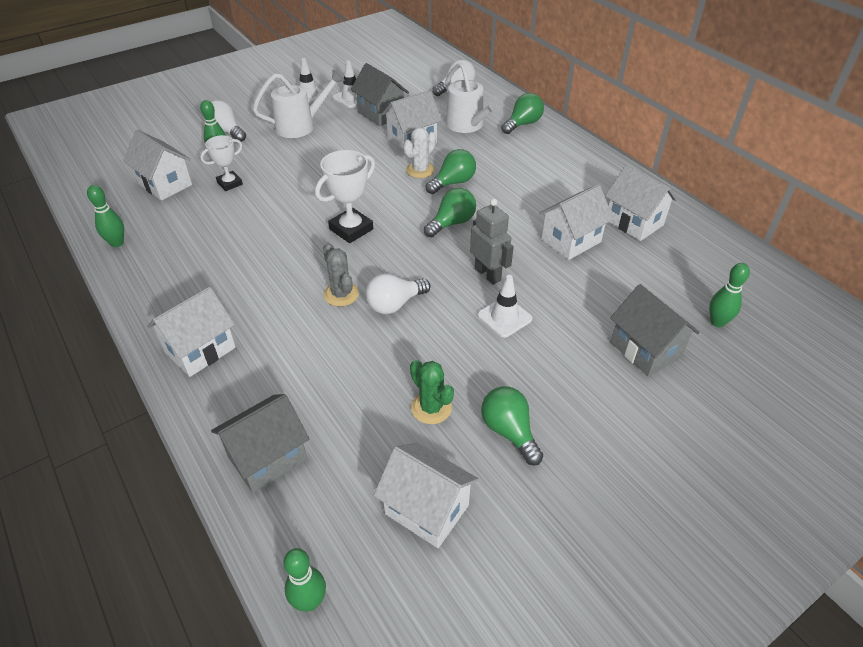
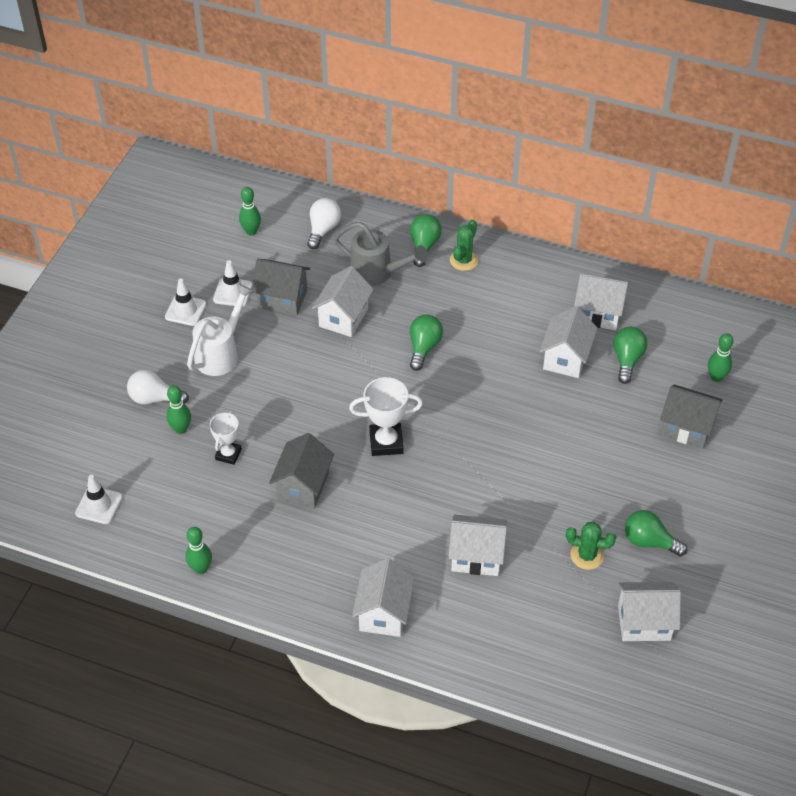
camera: 35 degrees left, 5 degrees up
white house [123,130,192,201] -> white house moved to [448,515,507,576]
grey house [211,394,309,493] -> grey house moved to [269,433,334,509]
green bowling pin [283,548,326,611] -> green bowling pin moved to [239,187,261,236]
white trophy [315,150,375,243] -> white trophy turned 75 degrees clockwise [349,377,423,456]
grey cactus [323,243,359,307] -> none
white light bulb [365,274,430,314] -> none
white cactus [403,127,436,178] -> none
green light bulb [424,188,476,237] -> green light bulb moved to [613,327,648,384]
white watering can [445,62,504,133] -> grey watering can [334,222,428,286]
grey robot [470,198,514,285] -> none
white traffic cone [477,275,533,338] -> white traffic cone moved to [75,475,122,524]
none -> green cactus [450,220,478,271]

